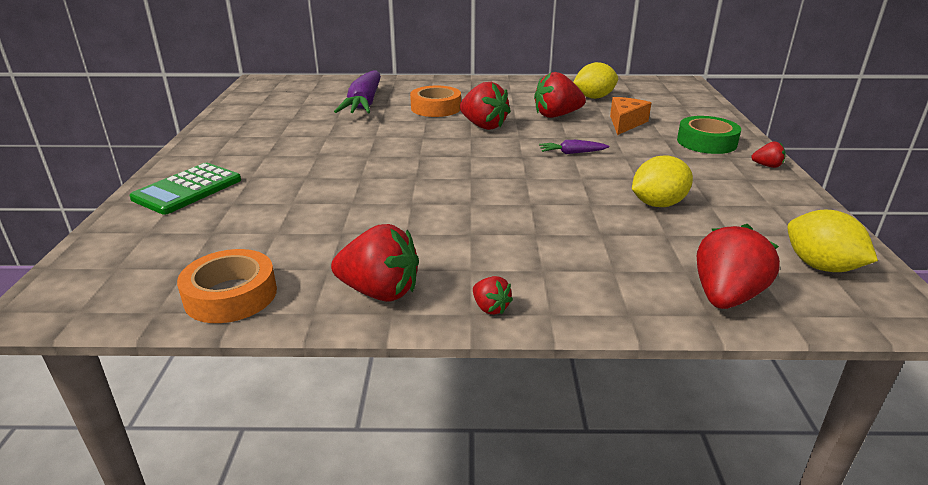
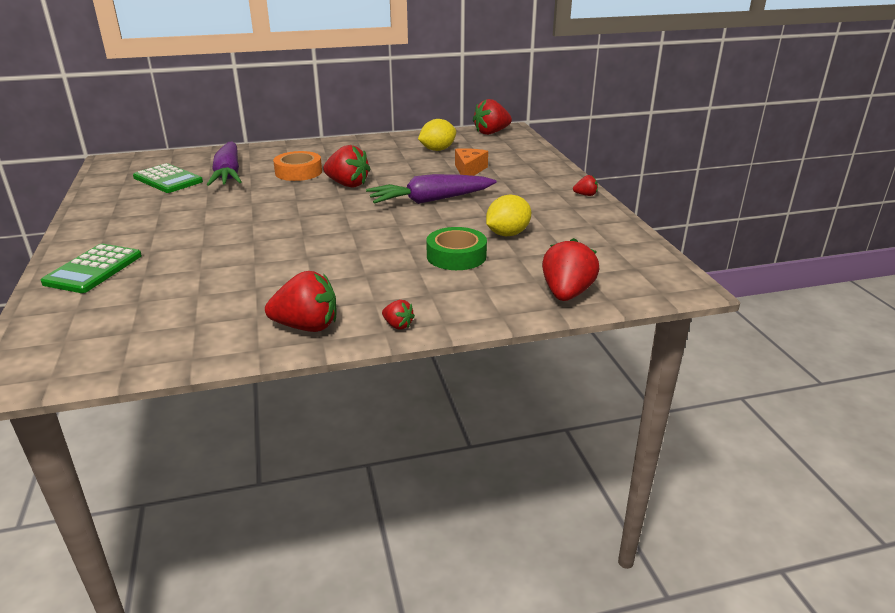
camera: 15 degrees left, 0 degrees up
orange tape [177,249,277,323] -> none
red strawberry [534,72,586,118] -> red strawberry moved to [473,99,512,135]
purple carrot [539,140,609,154] -> purple carrot [366,174,497,204], size x2.22
green tape [677,116,741,154] -> green tape moved to [426,227,487,270]
yellow lemon [787,210,878,272] -> none
none -> green calculator [133,163,203,193]

